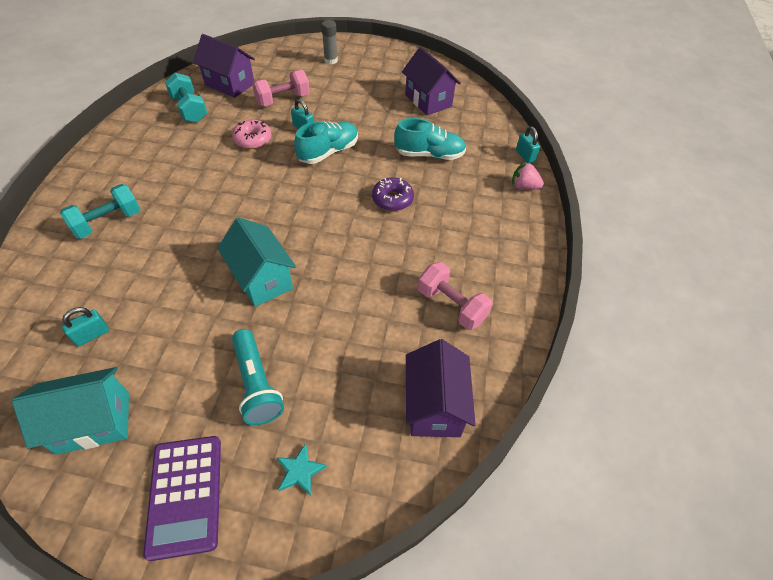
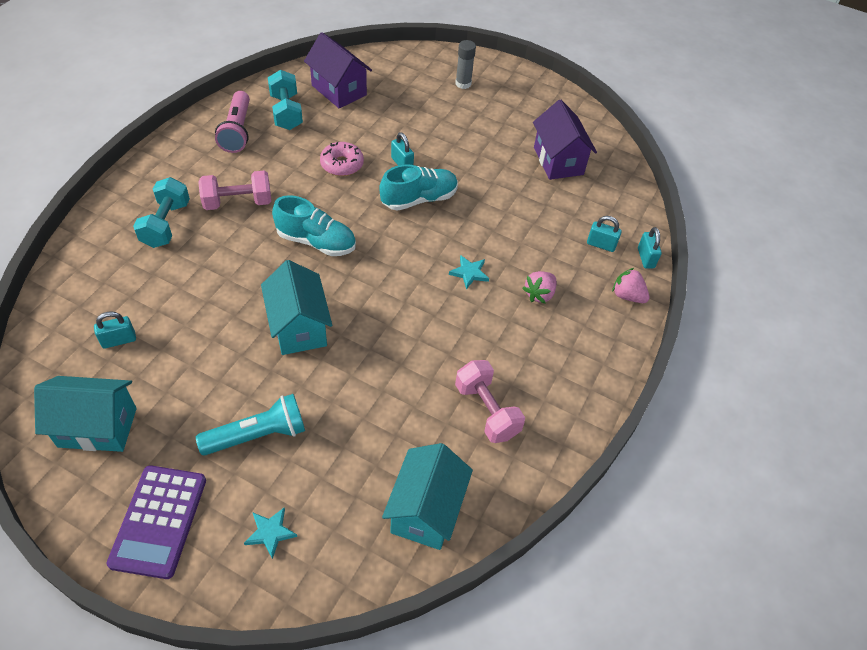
camera: 15 degrees right, 0 degrees up
turquoise dumbbell [60,184,140,239] -> turquoise dumbbell turned 60 degrees counterclockwise [133,177,190,248]
turquoise flashlight [232,329,284,425] -> turquoise flashlight turned 105 degrees counterclockwise [196,394,305,455]
pink dumbbell [252,70,310,106] -> pink dumbbell moved to [198,171,271,210]
purple donut [372,178,414,211] -> turquoise star [449,255,489,289]
turquoise shoe [394,118,466,160] -> turquoise shoe moved to [272,195,356,256]
purple house [406,339,476,437] -> turquoise house [382,443,473,550]
none -> pink flashlight [215,91,250,153]
none -> pink strawberry [523,271,557,304]
none -> turquoise padlock [587,216,622,252]

